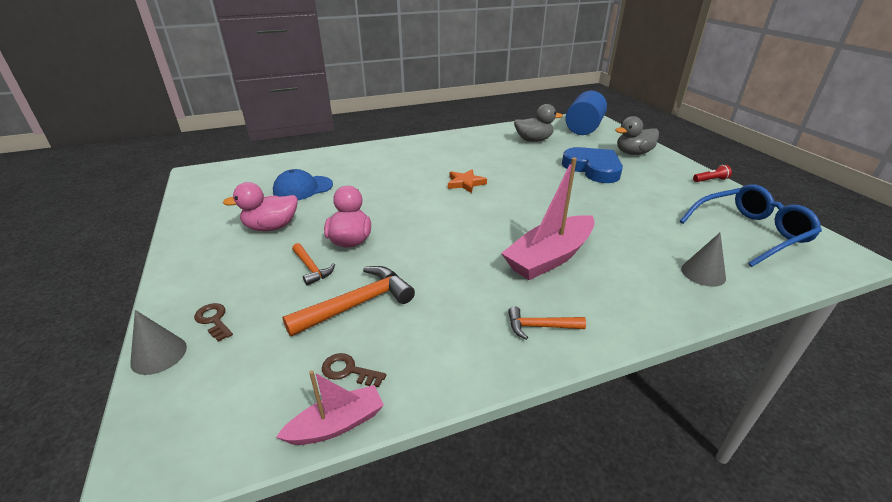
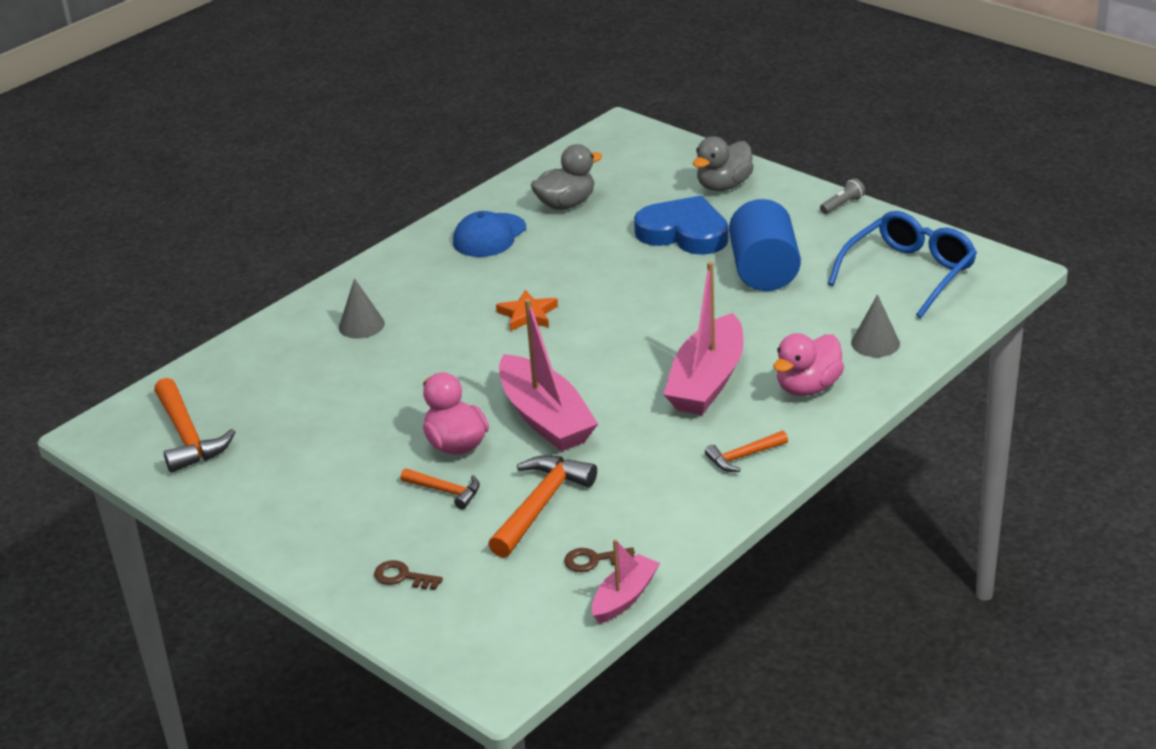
camera: 25 degrees left, 0 degrees up
grey cone [130,310,187,375] -> grey cone moved to [339,278,385,339]
pink duck [223,182,298,231] -> pink duck moved to [773,333,844,396]
blue cap [273,169,333,200] -> blue cap moved to [453,211,526,257]
blue cylinder [565,91,607,135] -> blue cylinder moved to [729,199,801,291]
red flashlight [693,165,732,182] -> grey flashlight [820,178,865,214]
none -> orange hammer [154,378,236,473]
none -> pink boat [499,299,598,452]

